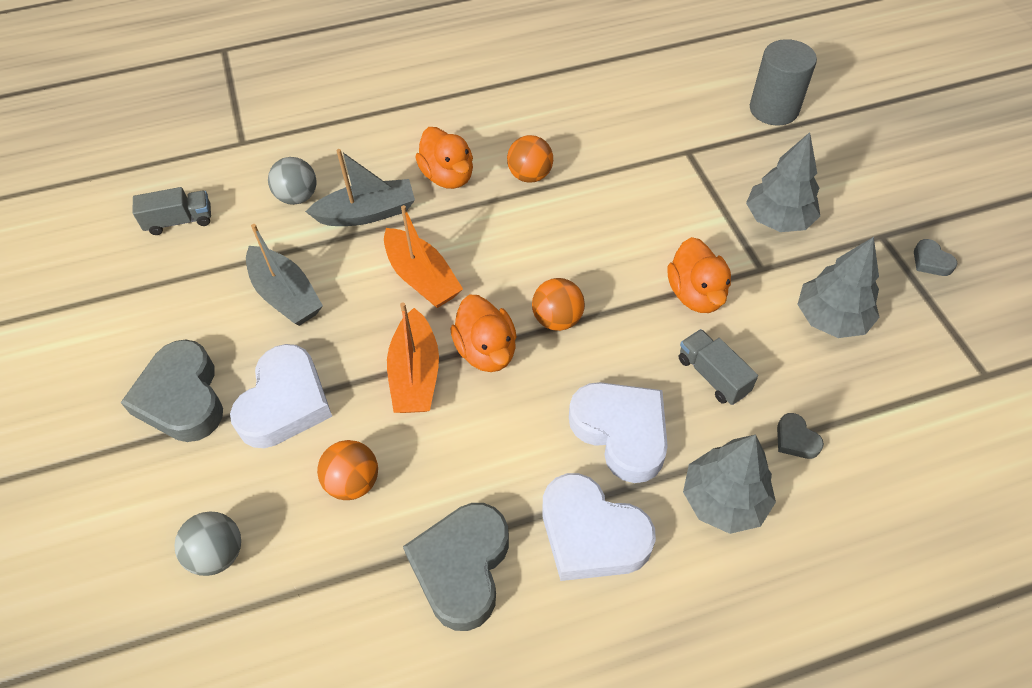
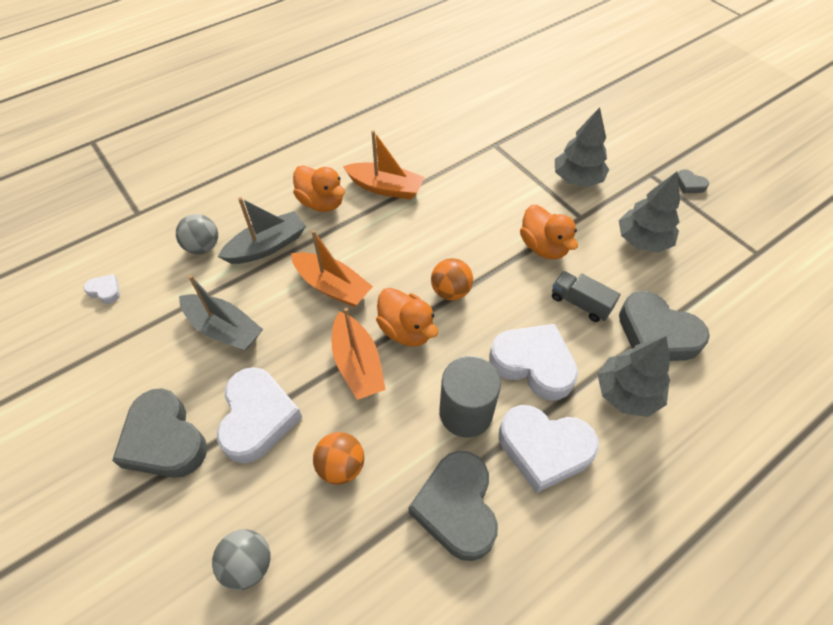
camera: 20 degrees left, 0 degrees up
grey truck [133,187,211,235] -> white heart [84,274,120,304]
orange ball [507,135,553,183] -> orange boat [343,130,425,199]
grey cylinder [750,39,817,126] -> grey cylinder moved to [439,356,501,437]
grey heart [777,413,824,459] -> grey heart [619,291,710,361], size x2.26

